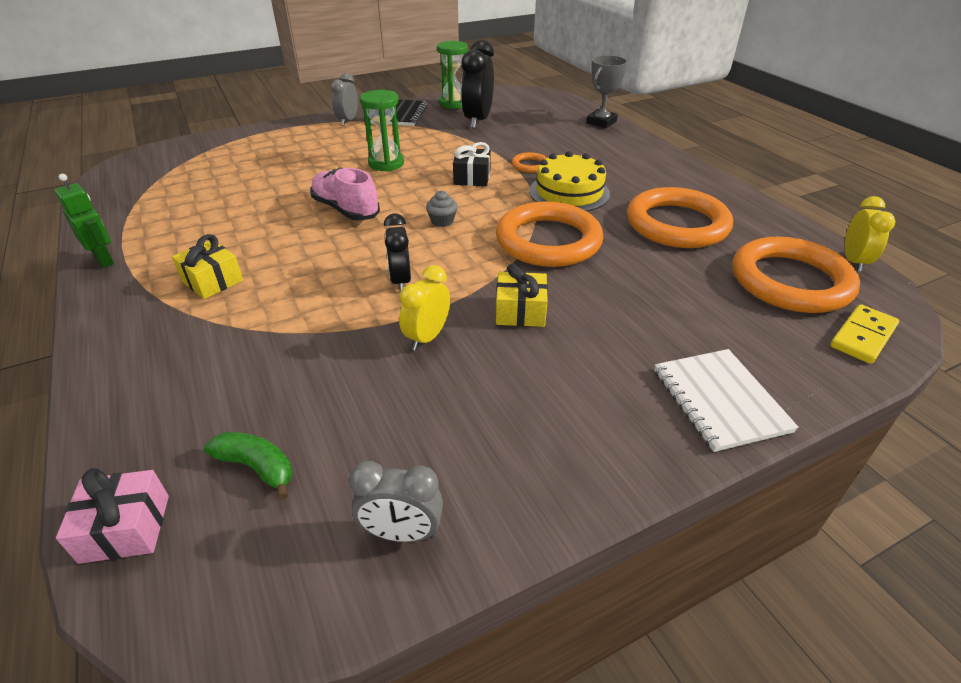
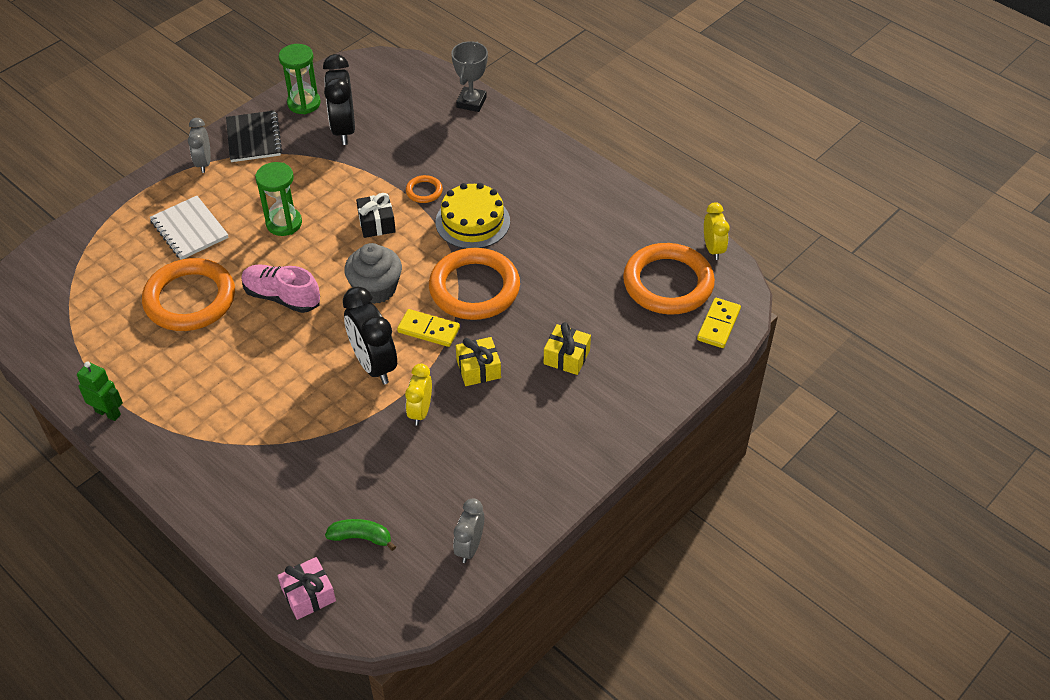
camera: 20 degrees left, 10 degrees up
yellow gift [172,234,243,299] -> yellow gift moved to [544,322,591,375]
grey clock [349,461,443,542] -> grey clock turned 120 degrees clockwise [453,498,484,563]
black clock [384,213,411,292] -> black clock [343,287,397,384], size x1.65
grey cupcake [426,191,457,227] -> grey cupcake [344,243,402,304], size x2.03
orange ring [627,187,733,248] -> orange ring moved to [142,258,235,331]
white notebook [654,349,799,452] -> white notebook moved to [150,196,229,260]
none -> yellow domino [397,309,460,347]

